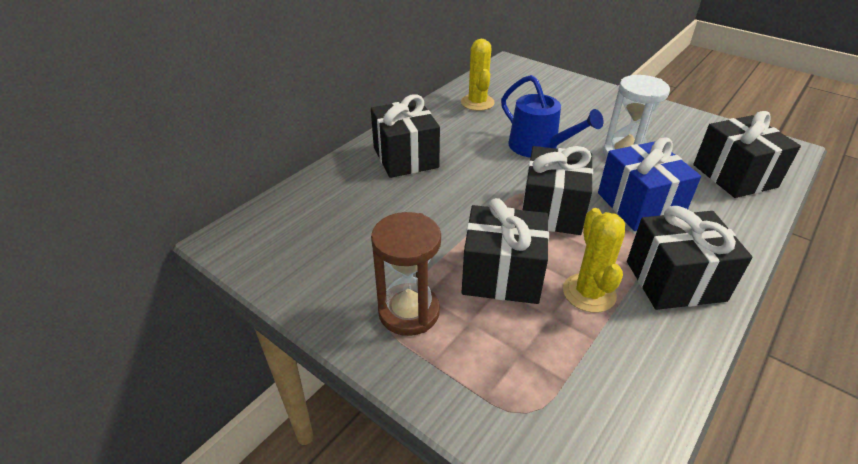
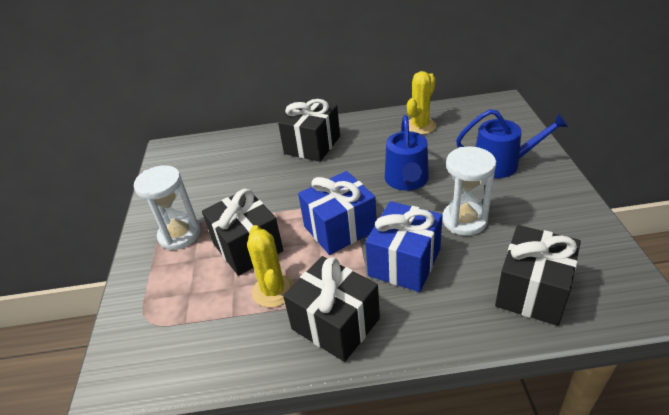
camera: 50 degrees right, 0 degrees up
brown hourglass [371,212,441,336] -> white hourglass [134,165,200,250]
black gift [522,146,593,235] -> blue gift [298,171,377,255]
yellow cactus [563,208,625,313] -> yellow cactus turned 60 degrees counterclockwise [247,225,294,308]
none -> blue watering can [456,109,569,178]

